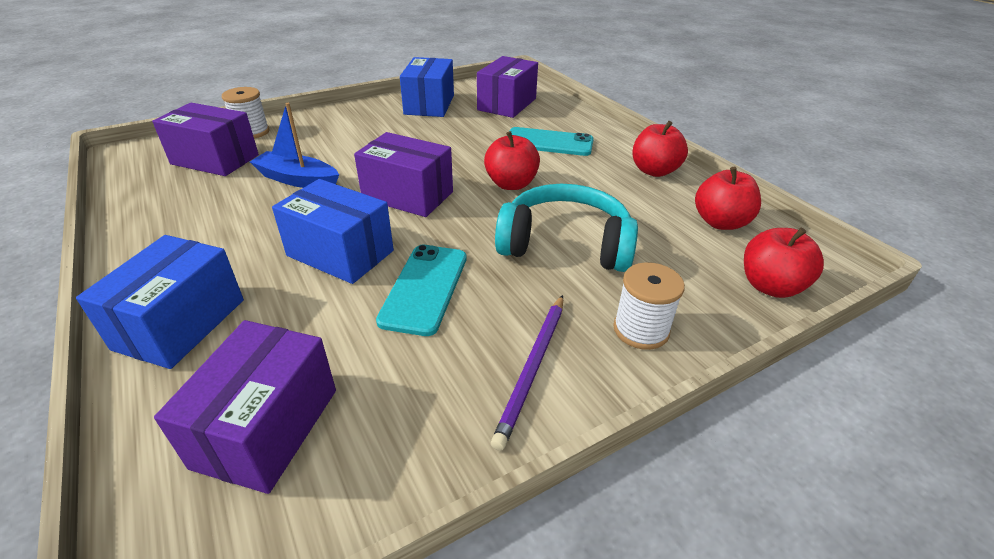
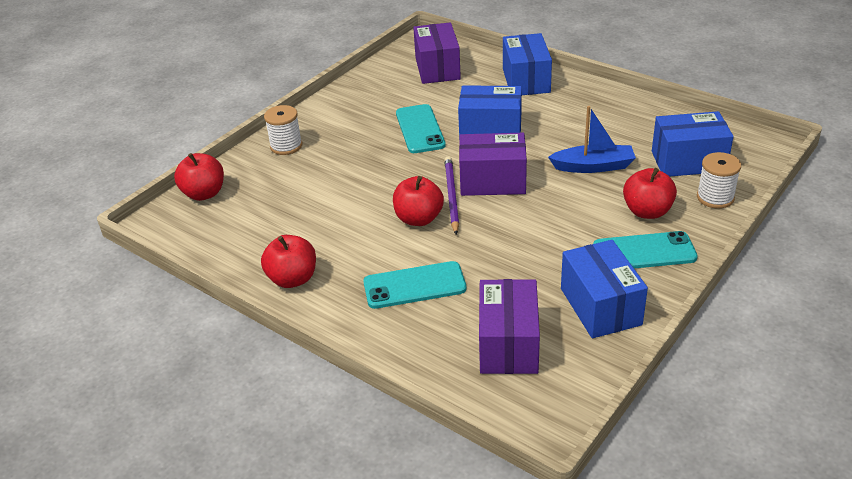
camera: 160 degrees right, 0 degrees up
purple box [152,103,259,176] -> blue box [652,111,734,177]
purple pencil [491,295,563,451] -> purple pencil moved to [444,156,459,235]
turquoise headphones [495,184,638,272] -> none
red apple [695,167,761,230] -> red apple moved to [623,168,677,219]
none -> turquoise phone [593,231,698,269]

